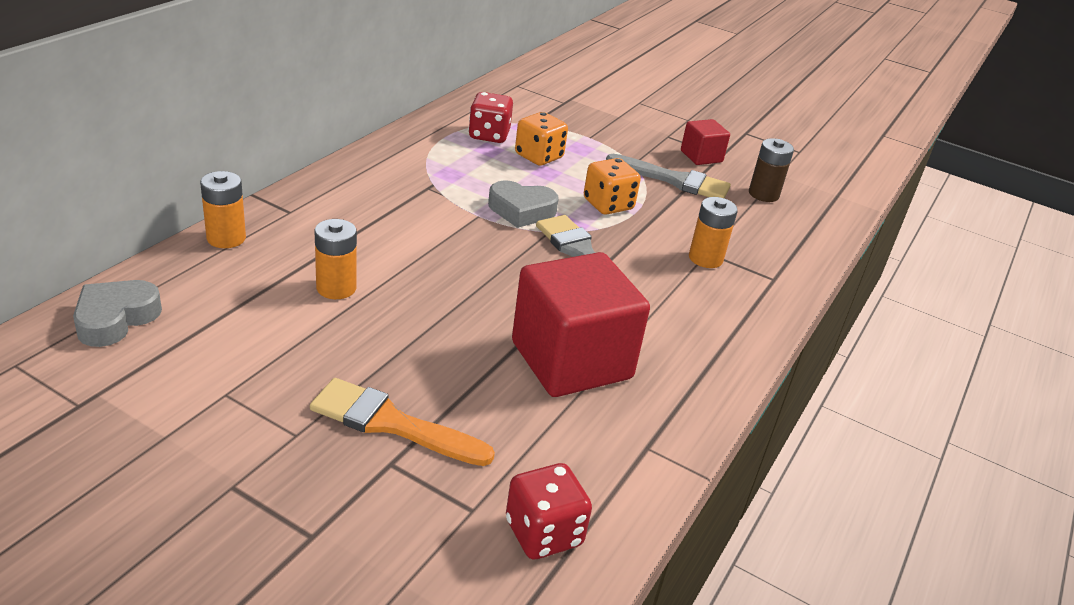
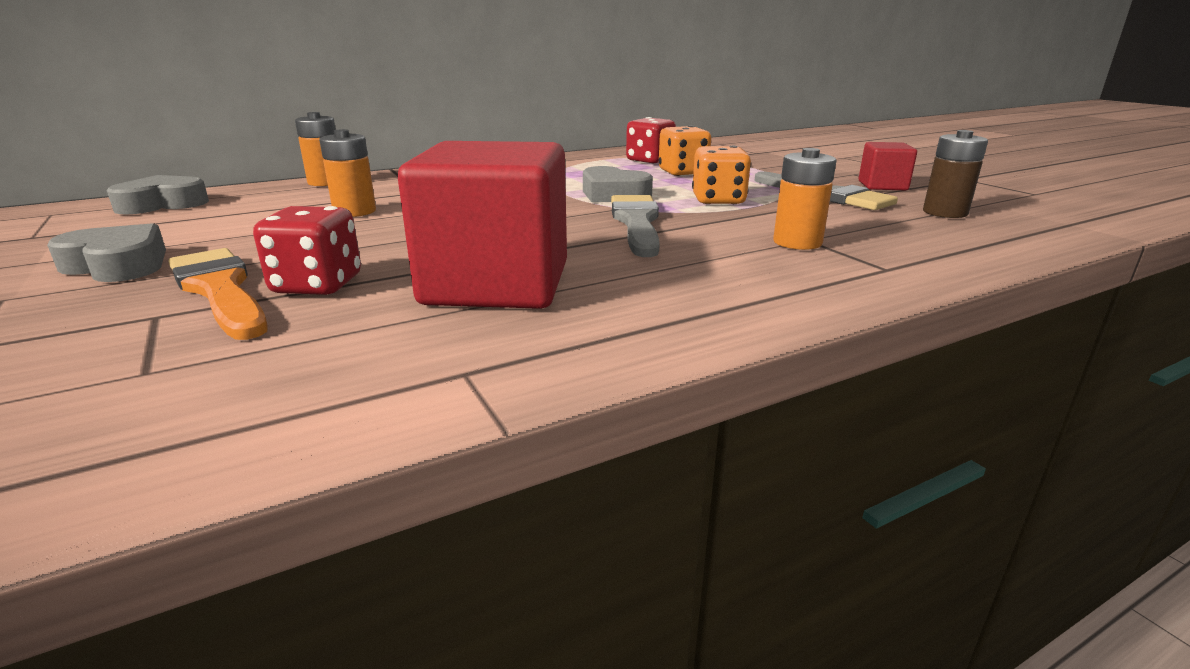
camera: 35 degrees right, 10 degrees down
red dice [506,463,592,559] -> red dice moved to [253,206,361,295]
none -> grey heart [47,223,166,282]

